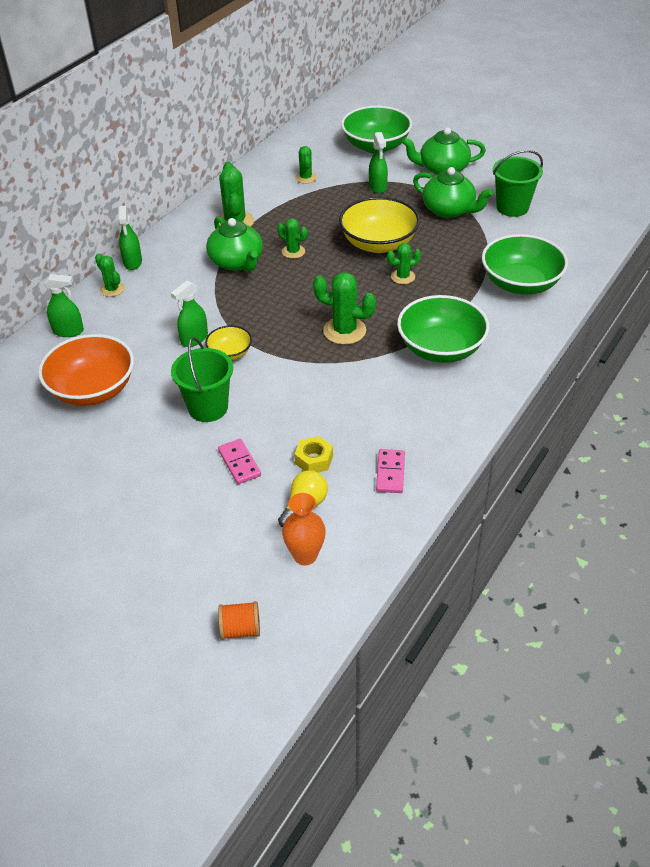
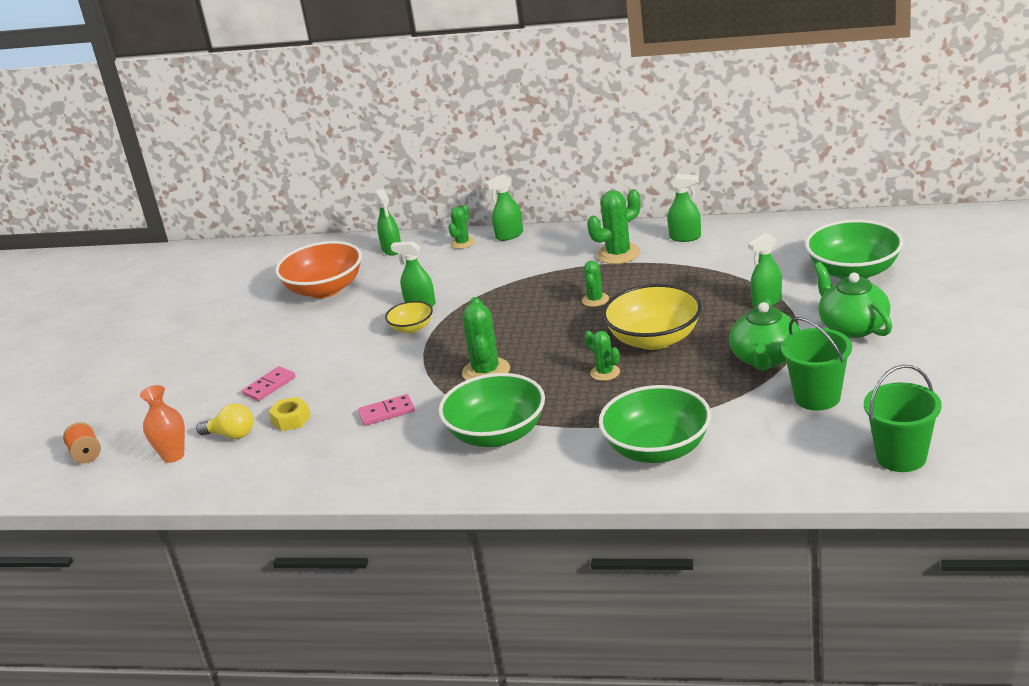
camera: 70 degrees right, 15 degrees down
green bucket [171,337,233,422] -> green bucket moved to [864,364,942,472]
green teapot [206,217,263,271] -> none
green cactus [295,146,317,184] -> none
pink domino [376,449,405,493] -> pink domino moved to [358,394,415,426]
none -> green spray bottle [667,174,701,242]

